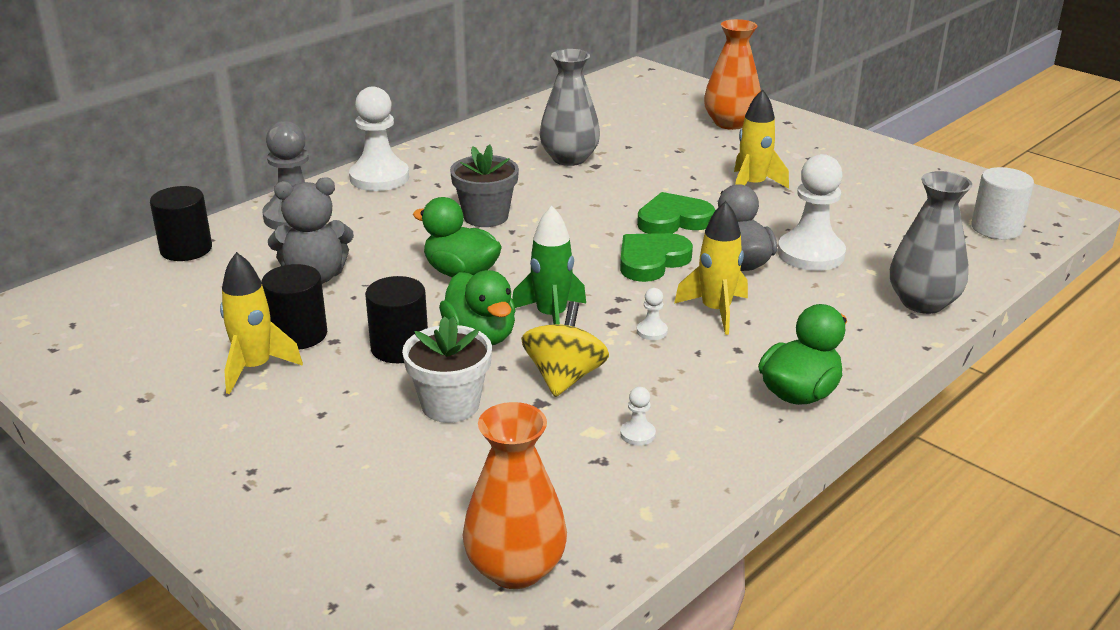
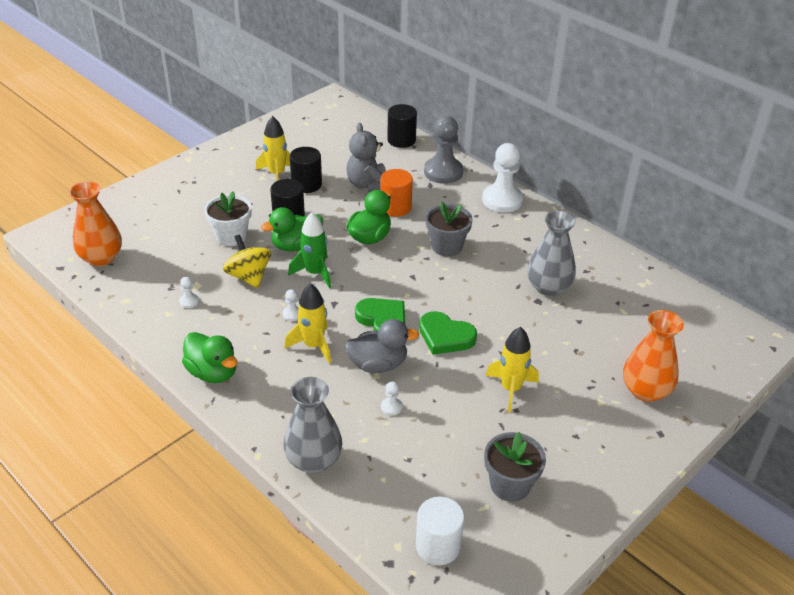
camera: 90 degrees right, 10 degrees up
yellow spinning top [521,301,609,397] -> yellow spinning top turned 135 degrees counterclockwise [223,235,271,288]
green heart [637,192,715,234] -> green heart turned 135 degrees clockwise [419,311,477,355]
white pawn [778,154,846,271] -> white pawn [381,382,403,416], size x0.42
none -> orange cylinder [380,169,413,217]
none -> grey flower pot [484,432,546,502]

